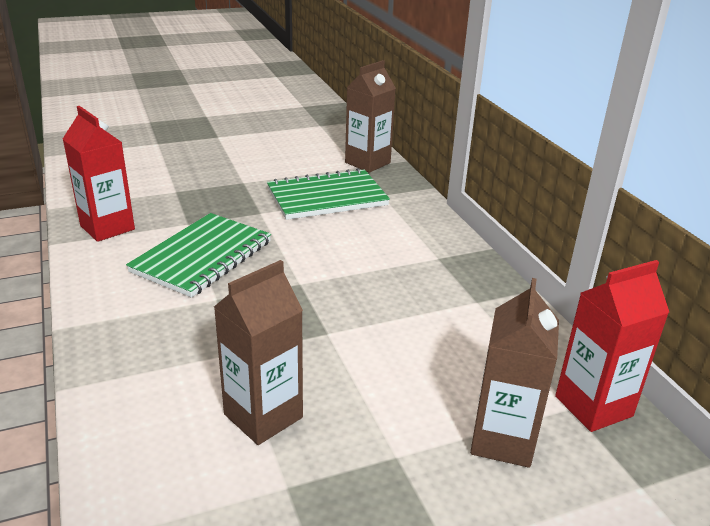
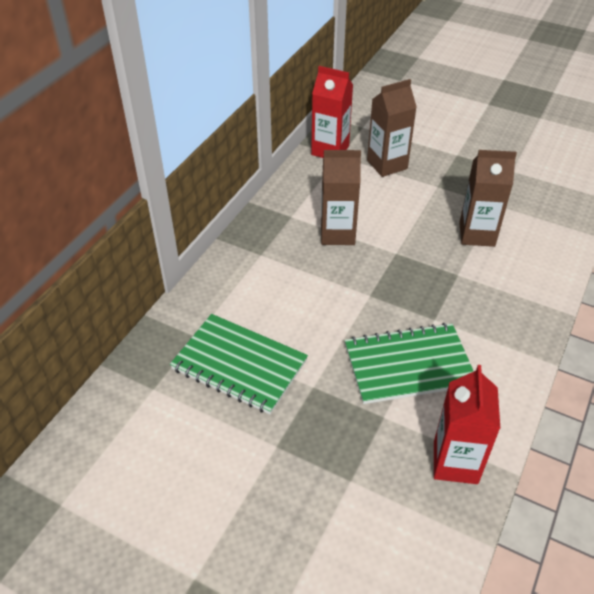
camera: 130 degrees left, 15 degrees up
brown carton [345,60,396,173] -> brown carton moved to [321,150,361,245]

